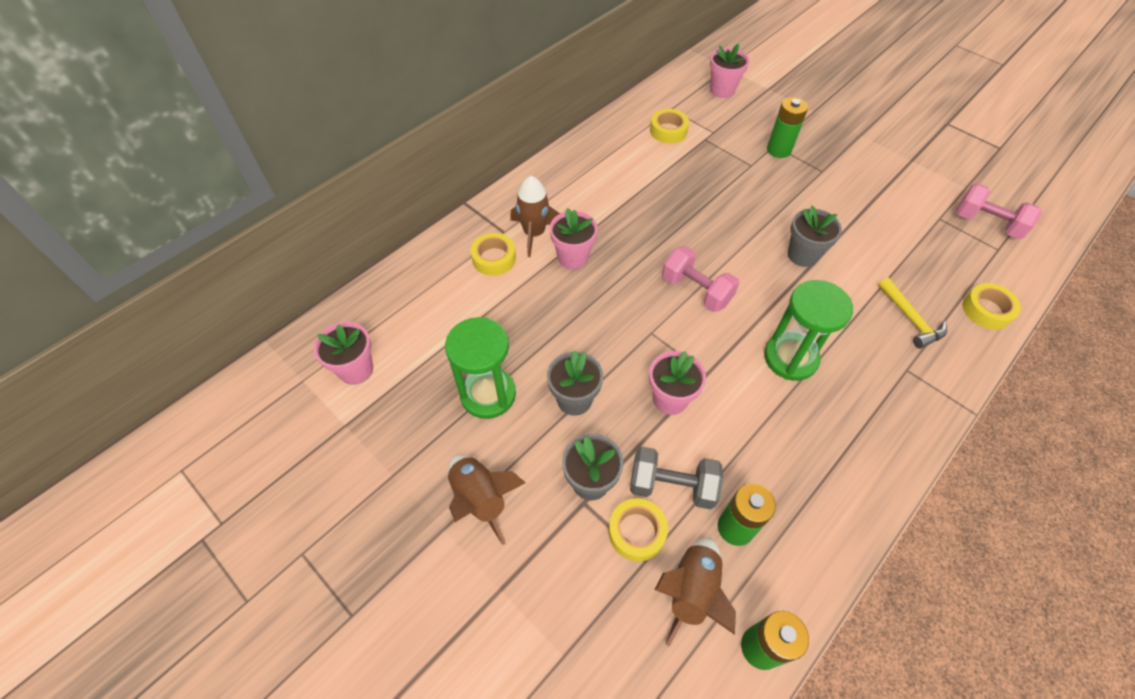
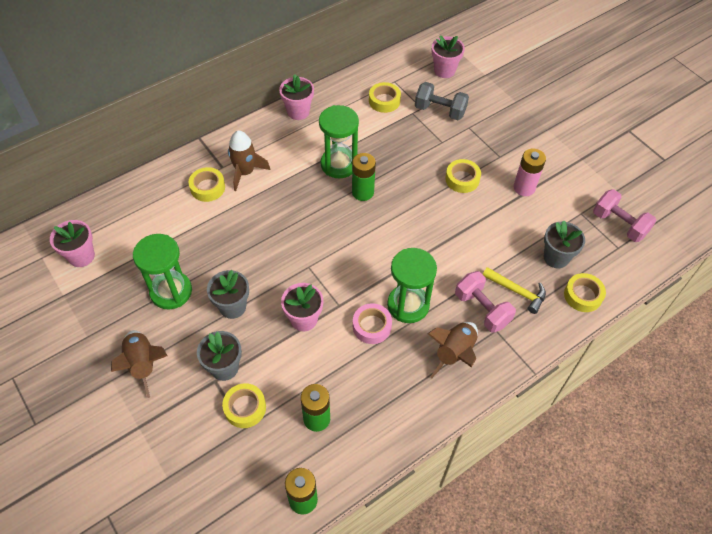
camera: 10 degrees right, 0 degrees up
pink flower pot [549,208,598,269] -> pink flower pot moved to [279,74,314,120]
grey dumbbell [630,446,723,509] -> grey dumbbell moved to [415,82,469,120]
brown rocket [654,537,736,646] -> brown rocket moved to [427,322,478,378]
pink dumbbell [662,246,739,312] -> pink dumbbell moved to [455,271,516,333]
green battery [767,97,808,158] -> green battery moved to [352,153,376,201]
grey flower pot [788,206,842,267] -> grey flower pot moved to [544,221,585,268]
yellow hammer [878,278,947,348] -> yellow hammer turned 45 degrees counterclockwise [483,267,546,314]
none -> green hourglass [319,105,359,179]
none -> pink tape [353,303,392,344]
none -> yellow tape [445,159,481,193]
none -> pink battery [513,148,546,196]

